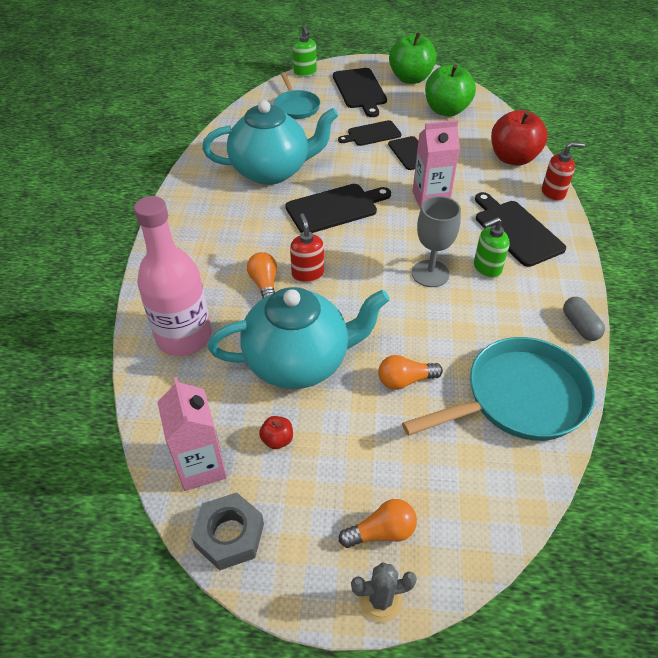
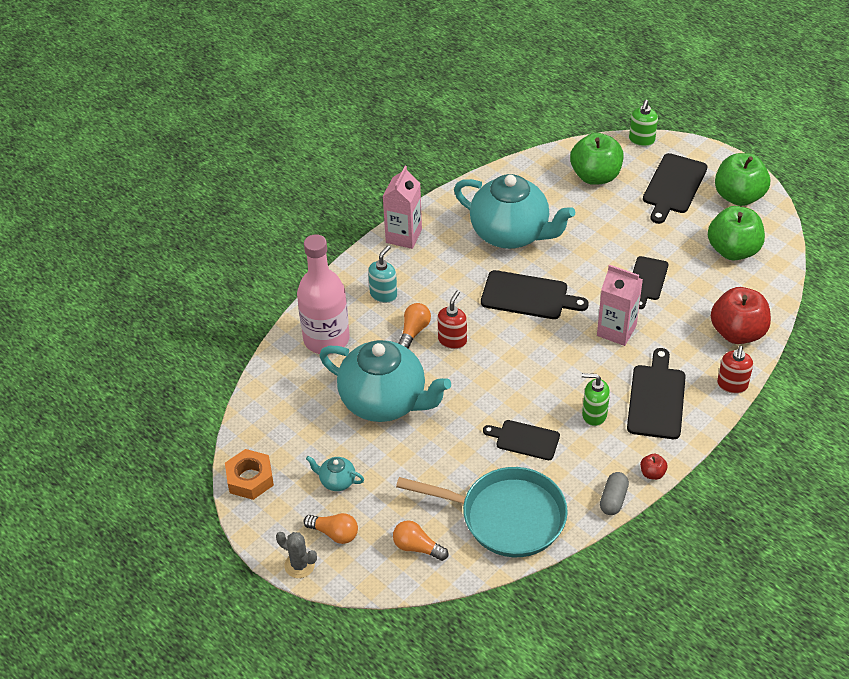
camera: 40 degrees right, 0 degrees up
pink carton [157,377,227,491] -> pink carton moved to [383,166,422,249]
grey nut [191,493,264,570] -> orange nut [225,449,274,500]
red apple [259,416,293,449] -> red apple moved to [640,454,667,480]
turquoise pan [274,72,320,119] -> green apple [570,133,624,185]
black cutting board [338,120,402,146] -> black cutting board moved to [483,420,560,460]
orange light bulb [378,355,443,390] -> orange light bulb moved to [393,520,449,561]
grey goblet [412,196,461,287] -> none
red soap dispenser [542,142,585,202] -> red soap dispenser turned 75 degrees clockwise [717,346,753,394]
none -> turquoise teapot [306,456,364,491]
none -> turquoise soap dispenser [368,245,397,303]

